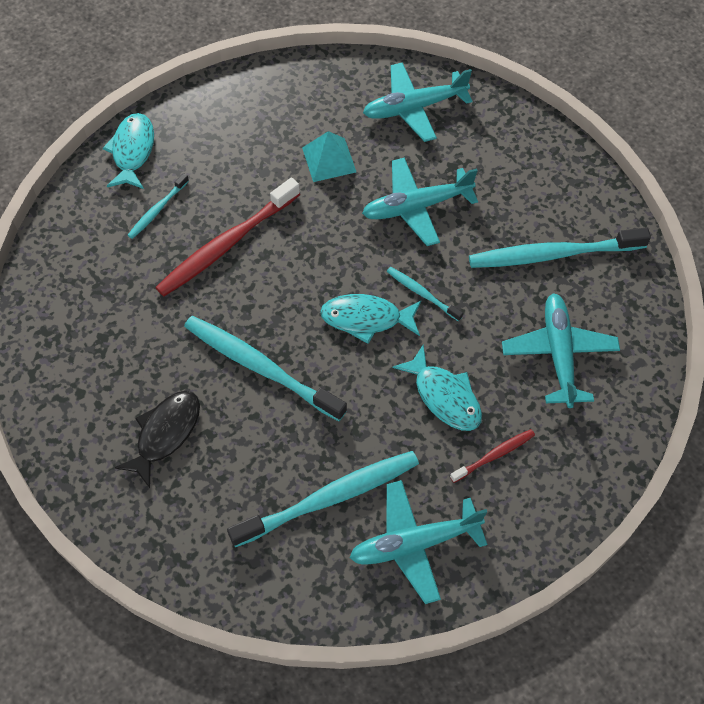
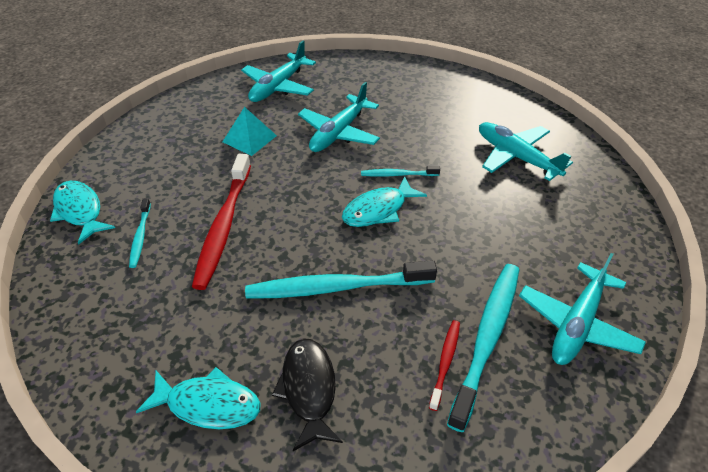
camera: 40 degrees left, 15 degrees down
turquoise fish [392,345,482,431] -> turquoise fish moved to [136,367,260,429]
red toothbrush [450,429,535,483] -> red toothbrush moved to [429,320,460,411]
turquoise toothbrush [469,228,651,268] -> none

